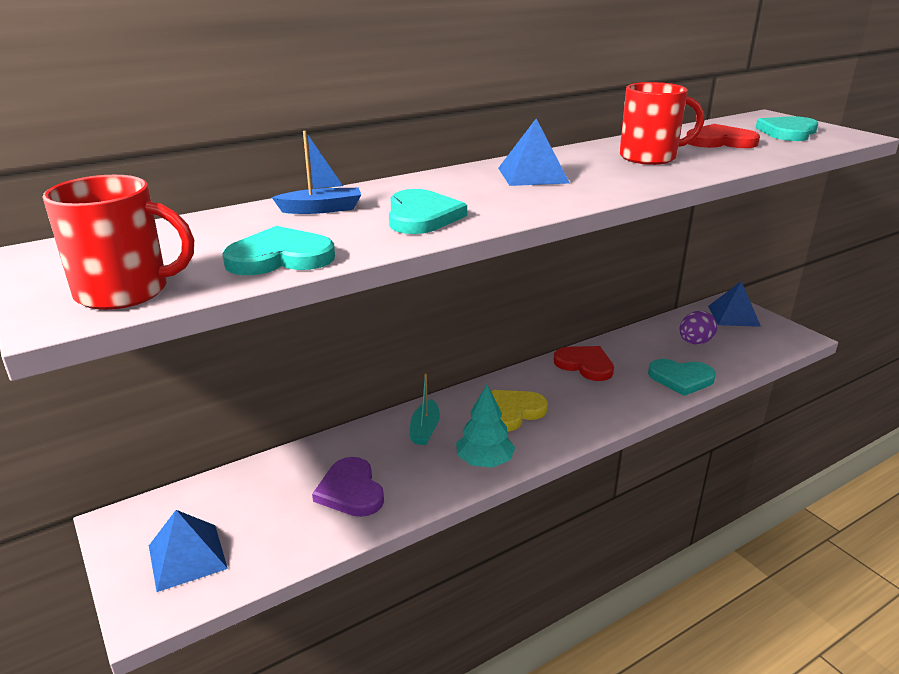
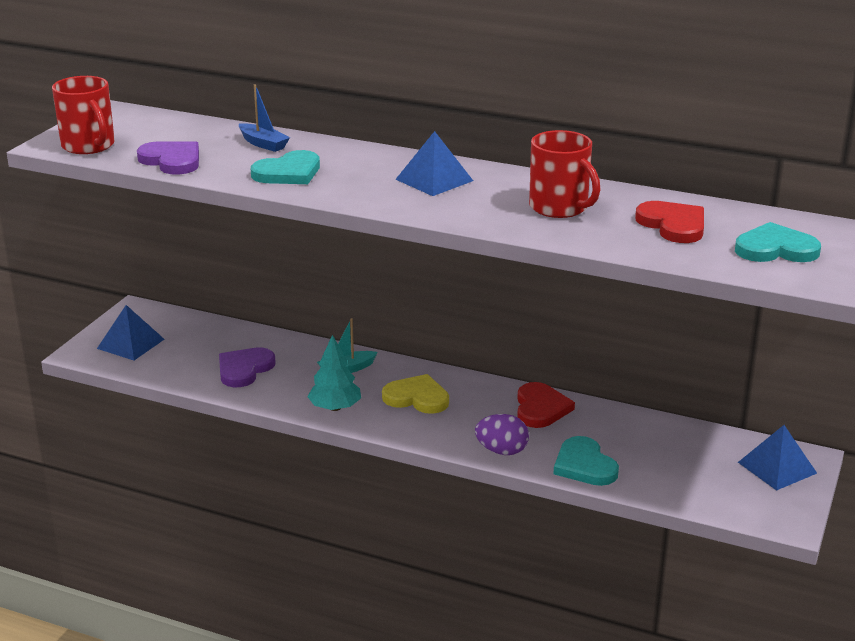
camera: 55 degrees right, 0 degrees up
turquoise heart [222,226,335,275] -> purple heart [137,141,199,175]
purple egg [679,311,717,345] -> purple egg moved to [475,414,529,455]

